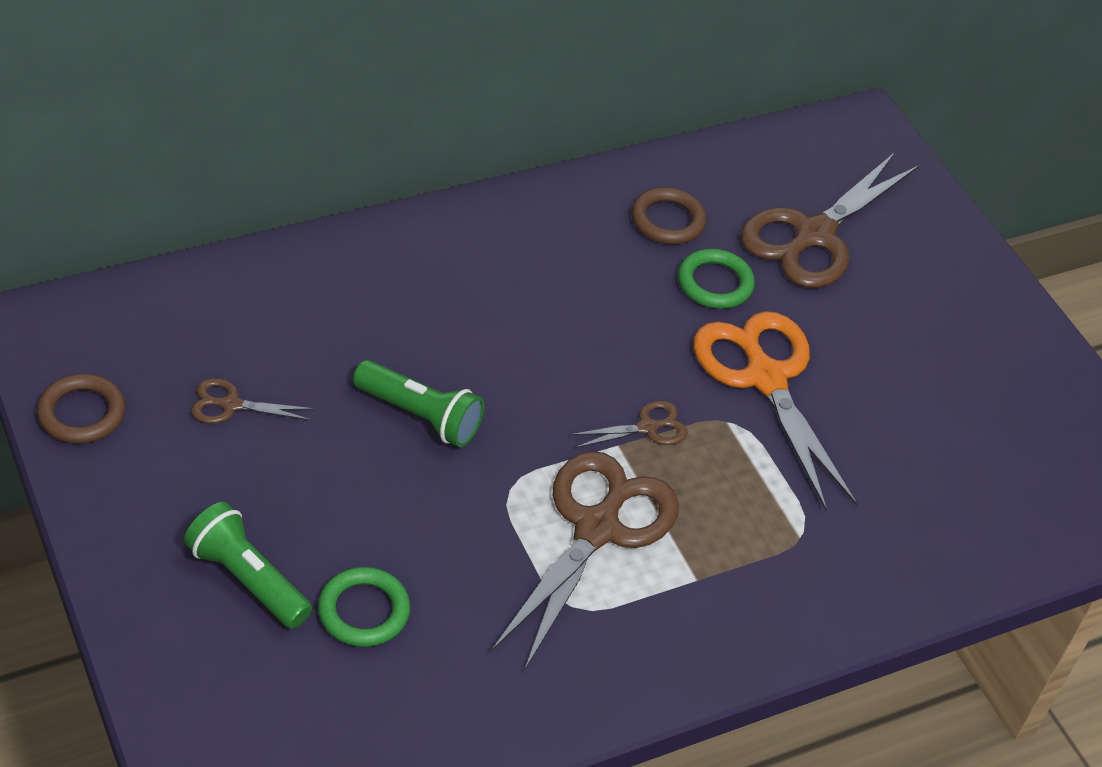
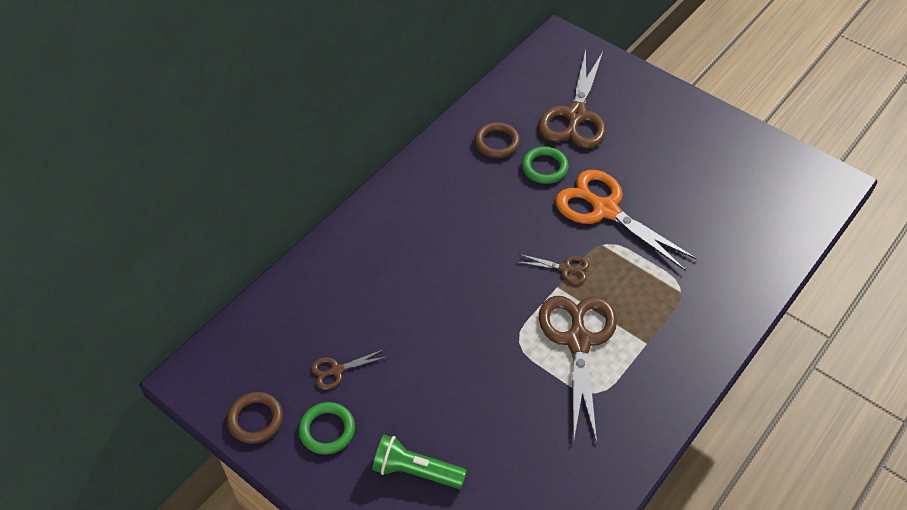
camera: 20 degrees left, 5 degrees up
green ring [318,567,410,647] -> green ring moved to [299,402,355,455]
green flashlight [353,360,485,447] -> none
brown scissors [570,401,687,448] -> brown scissors turned 60 degrees clockwise [517,254,589,284]

